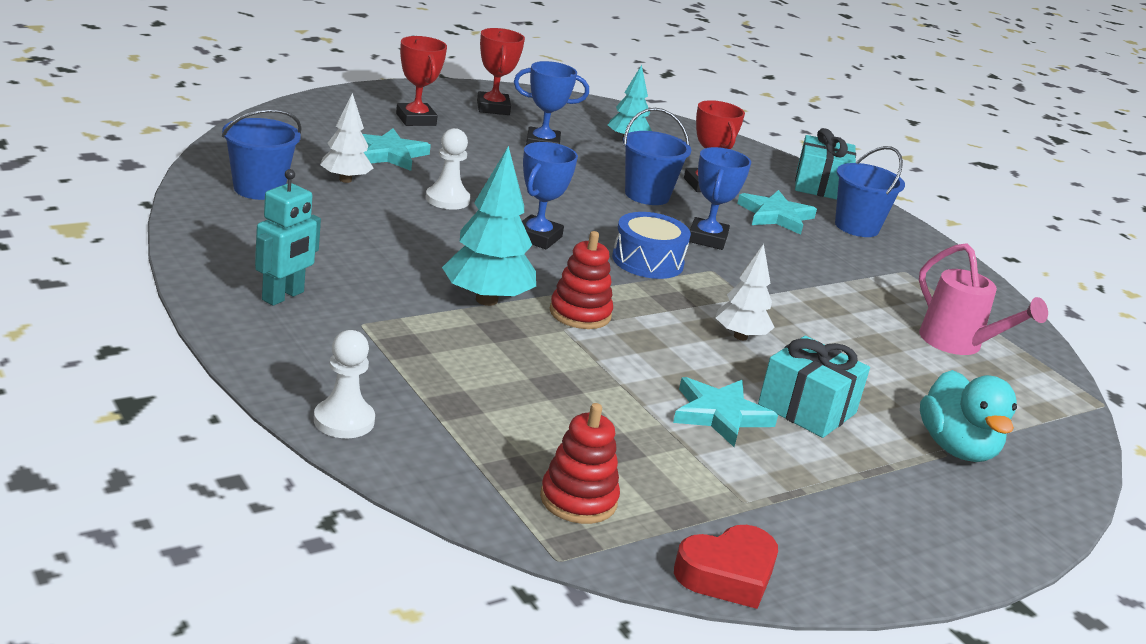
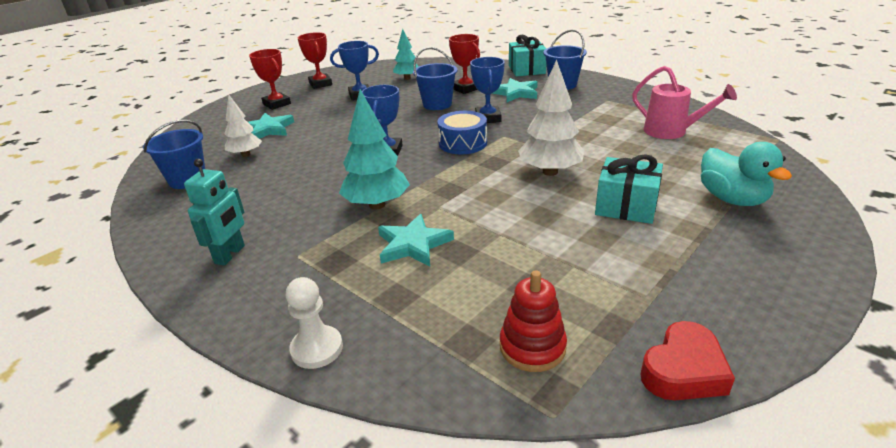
camera: 10 degrees left, 5 degrees up
white pawn [426,128,470,210] -> none
red stacking toy [550,231,613,329] -> none
turquoise star [673,377,778,447] -> turquoise star moved to [378,214,454,267]
white tree [715,244,775,340] -> white tree [518,60,584,176], size x1.58

